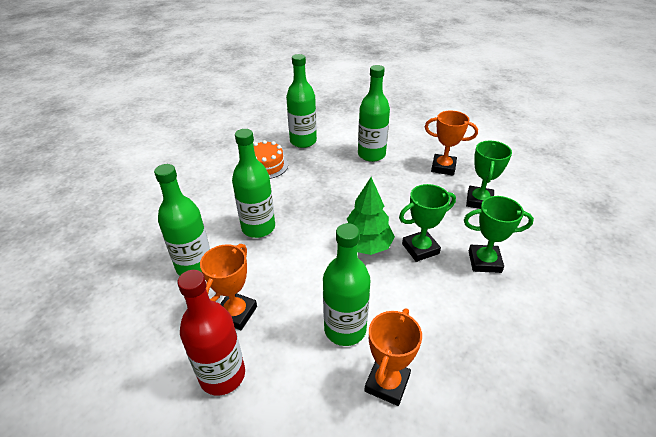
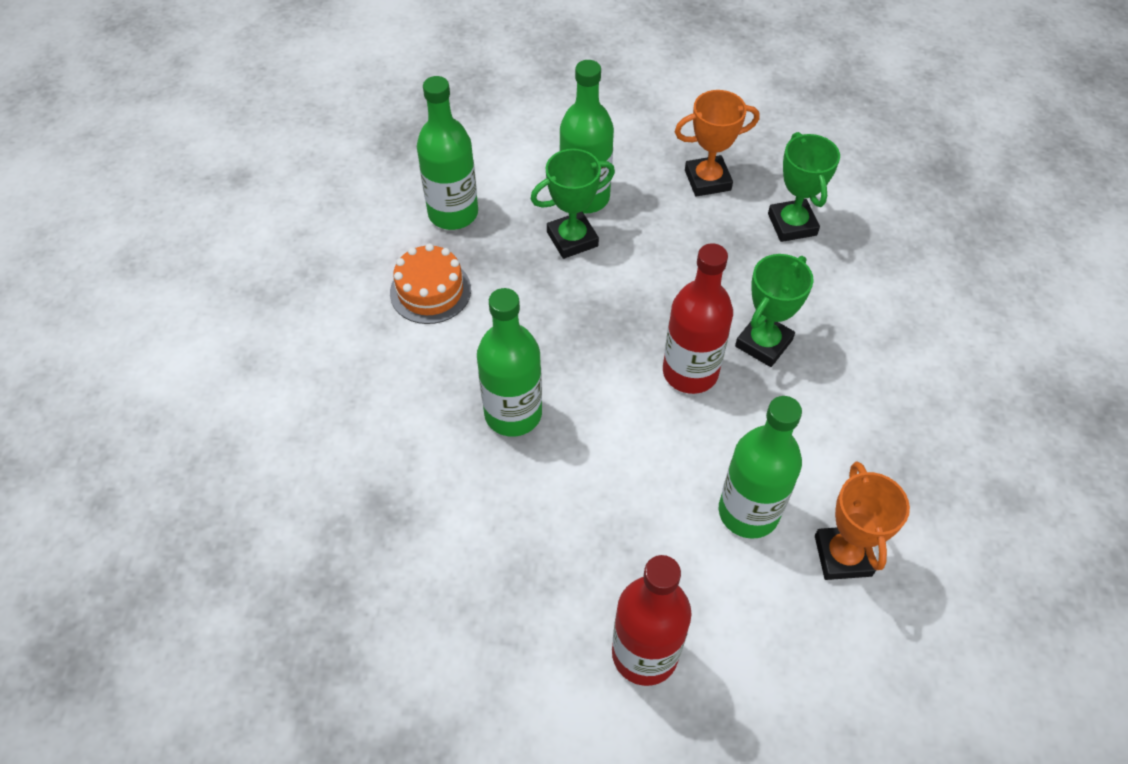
camera: 30 degrees left, 15 degrees up
green bottle [154,164,210,276] -> none
orange trophy [200,244,257,330] -> none
green tree [347,177,395,255] -> red bottle [663,243,733,394]
green trophy [464,196,534,273] -> green trophy moved to [531,149,615,259]

